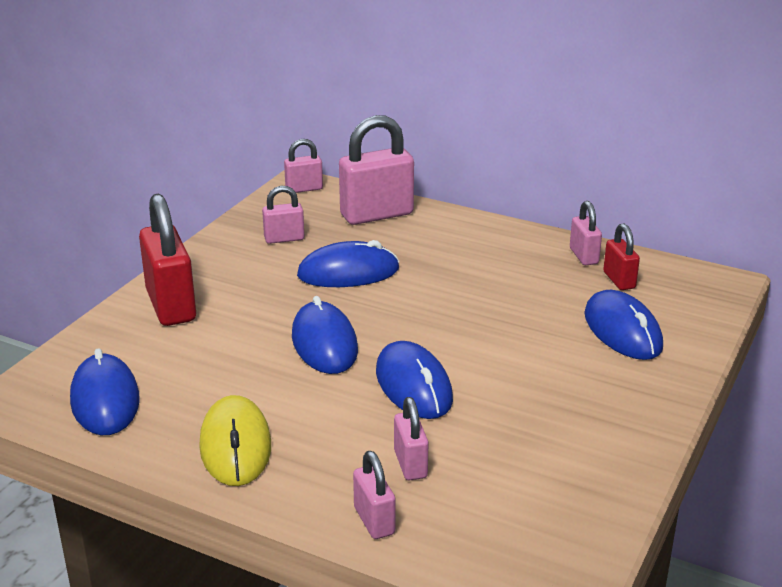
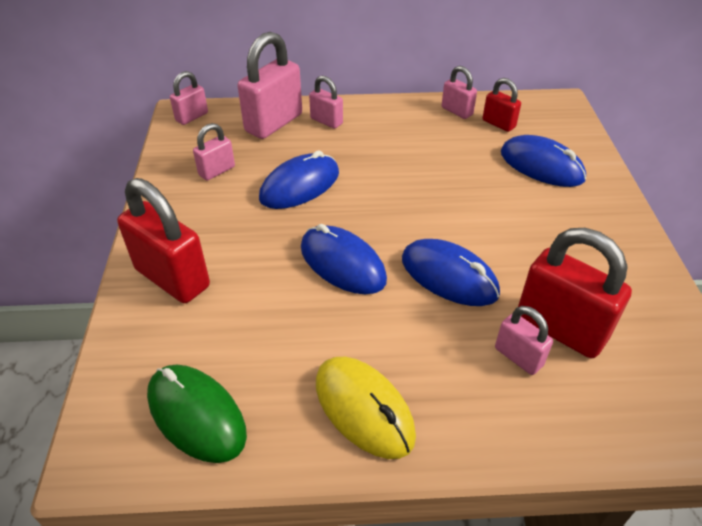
camera: 30 degrees left, 15 degrees up
blue mouse [70,348,140,435] -> green mouse [147,364,247,463]
pink padlock [353,451,396,539] -> pink padlock moved to [309,76,343,129]
none -> red padlock [518,228,632,358]

